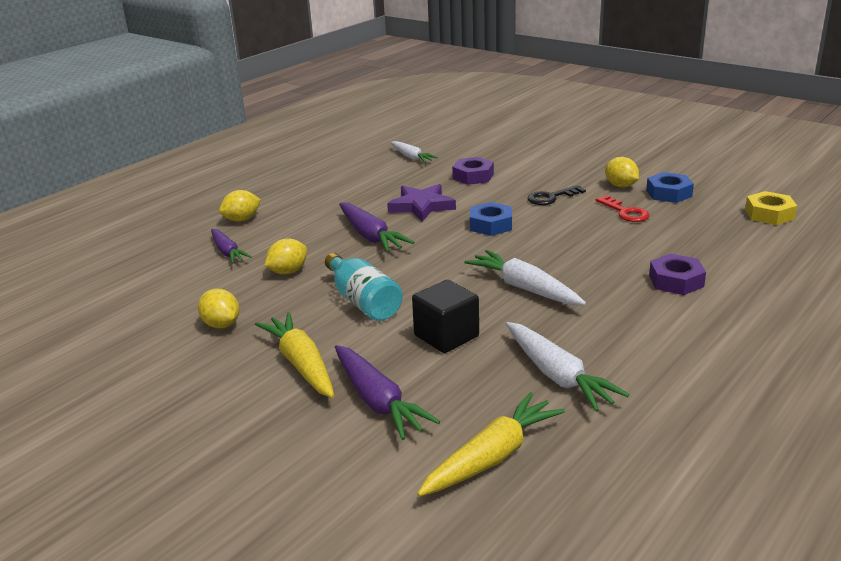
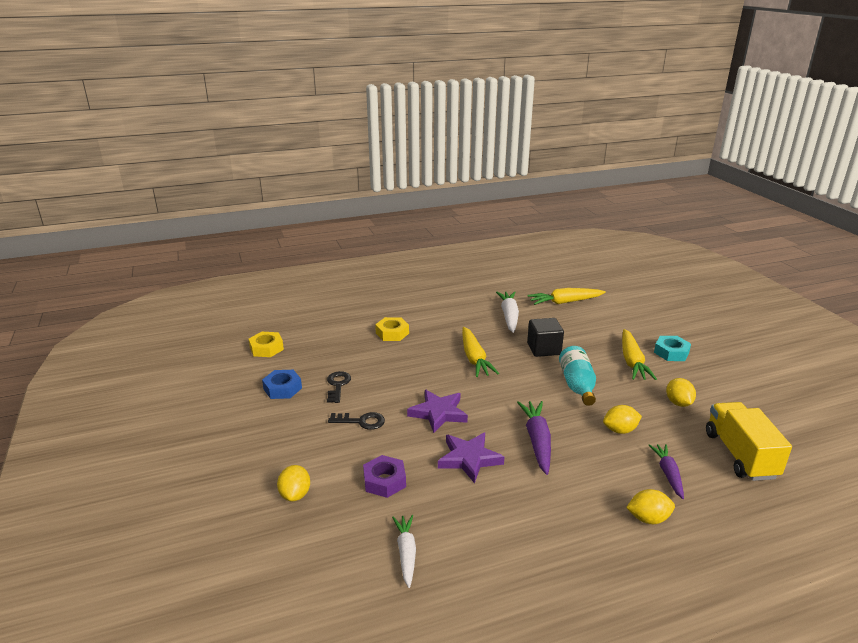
camera: 150 degrees left, 0 degrees up
purple carrot [335,345,440,440] -> none
white carrot [464,250,586,305] -> yellow carrot [462,327,499,377]
blue nut [470,202,512,236] -> purple star [407,390,468,433]
red key [596,195,650,222] -> black key [327,371,351,403]
yellow lemon [605,157,639,187] -> yellow lemon moved to [277,465,310,501]
purple nut [649,254,706,295] -> yellow nut [375,317,409,341]
none -> turquoise nut [654,336,691,361]
none -> yellow truck [706,402,792,481]

